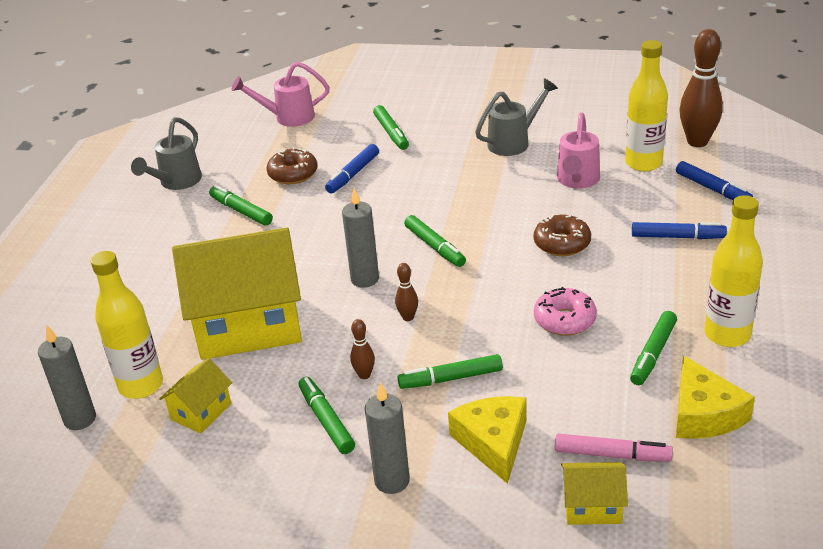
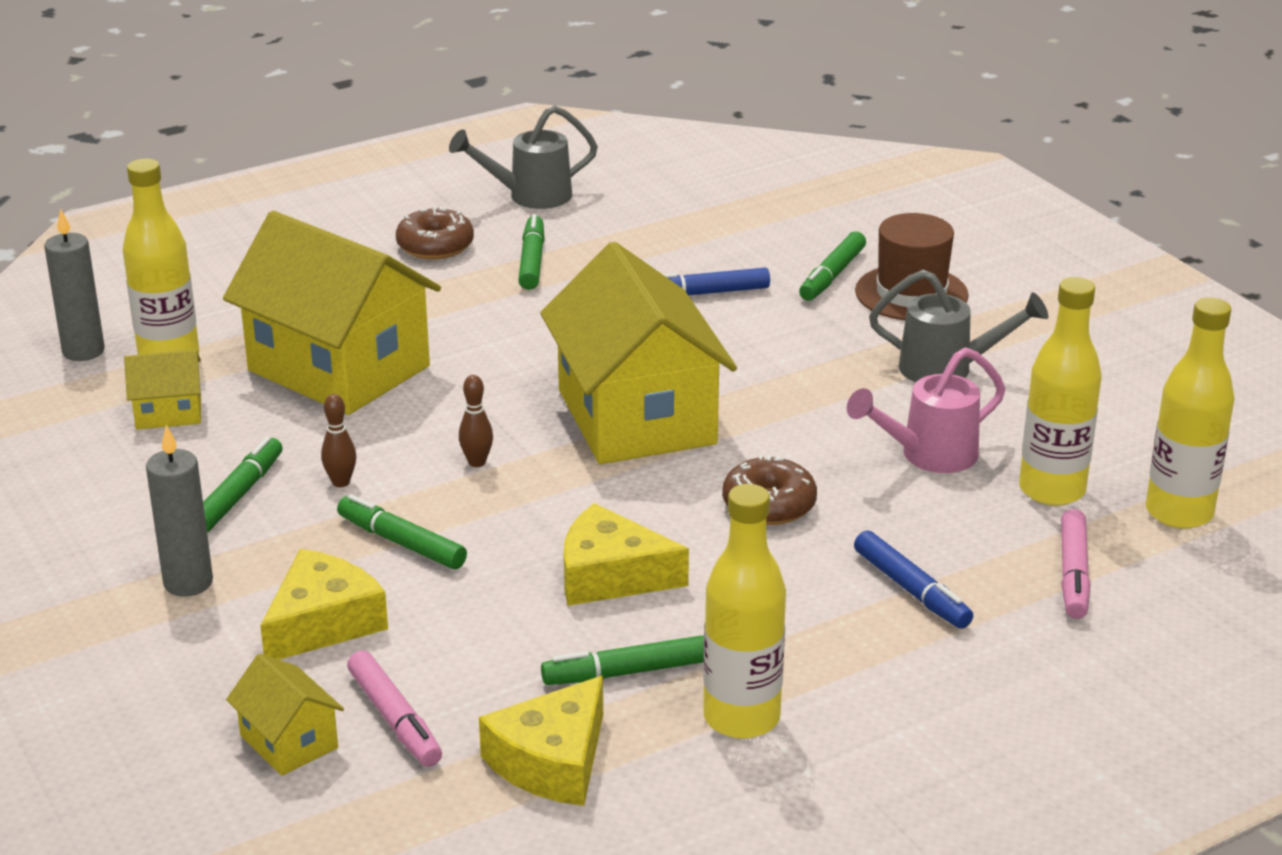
camera: 45 degrees right, 5 degrees down
pink watering can [231,62,329,127] -> none
brown donut [267,147,318,184] -> brown donut moved to [396,206,474,260]
grey candle [342,188,379,288] -> none
green marker [404,215,466,267] -> yellow house [540,242,737,464]
pink donut [534,287,597,336] -> yellow cheese [564,503,689,606]
blue marker [676,161,753,200] -> pink marker [1061,509,1090,619]
brown bowling pin [680,29,723,147] -> yellow bottle [1146,297,1235,529]
none -> brown hat [855,213,969,320]

